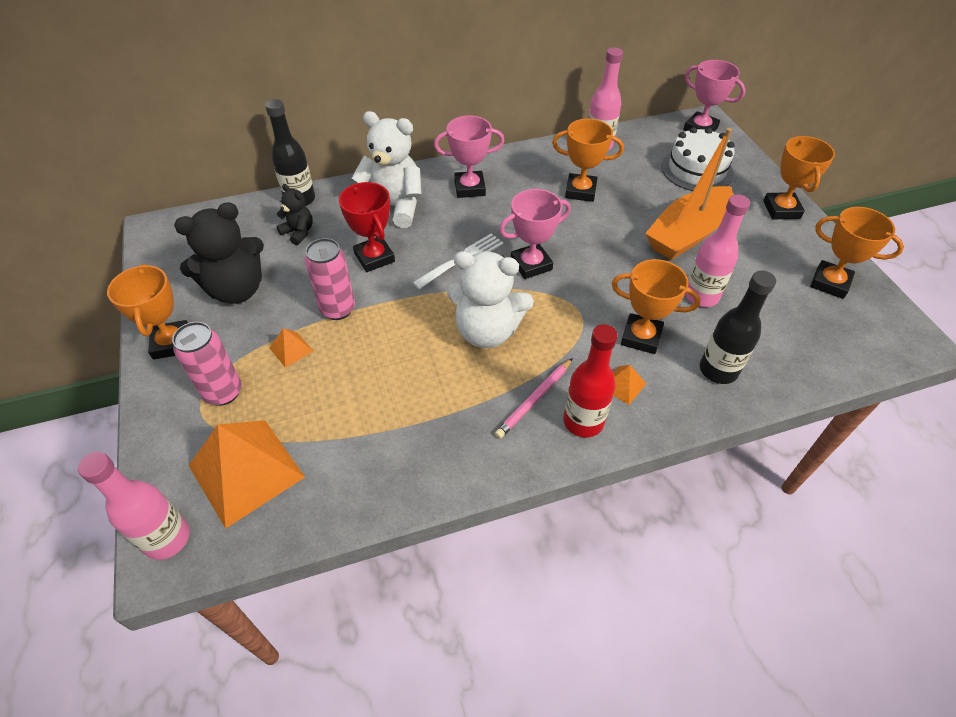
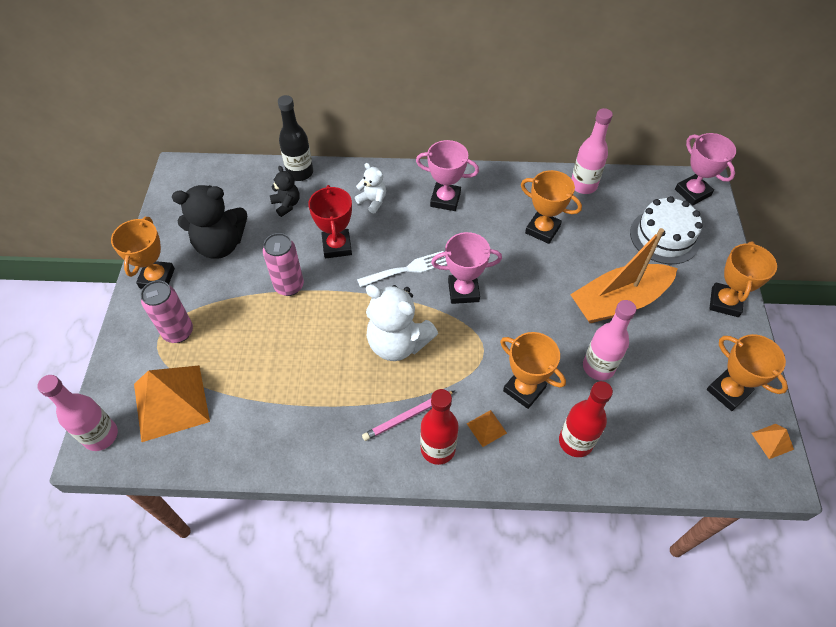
camera: 20 degrees right, 5 degrees up
orange pyramid [269,328,313,368] -> orange pyramid moved to [752,424,794,459]
white teddy bear [352,111,422,228] -> white teddy bear [355,163,386,214], size x0.52
black bottle [700,270,776,384] -> red bottle [559,381,613,457]

